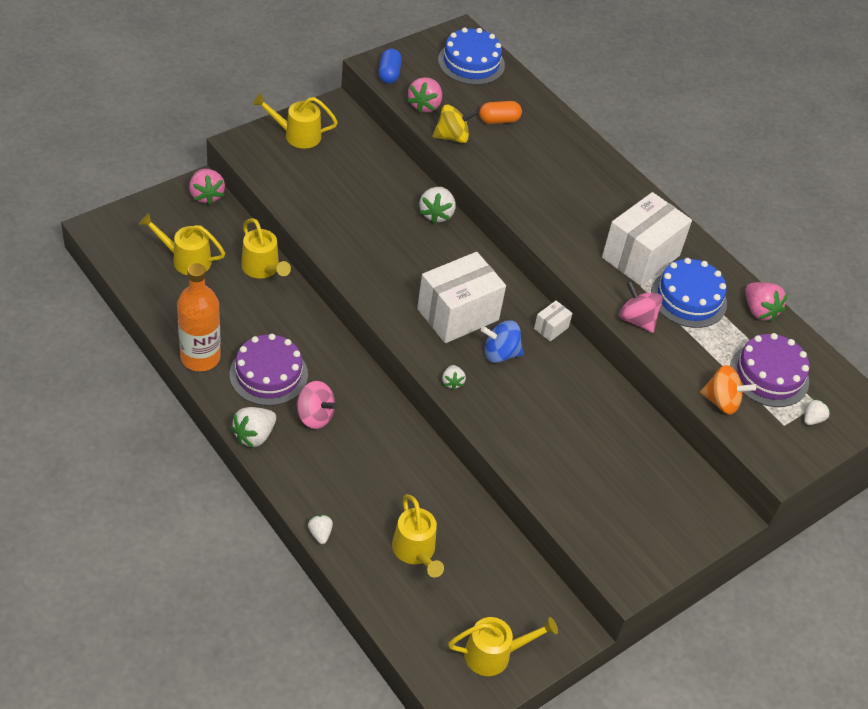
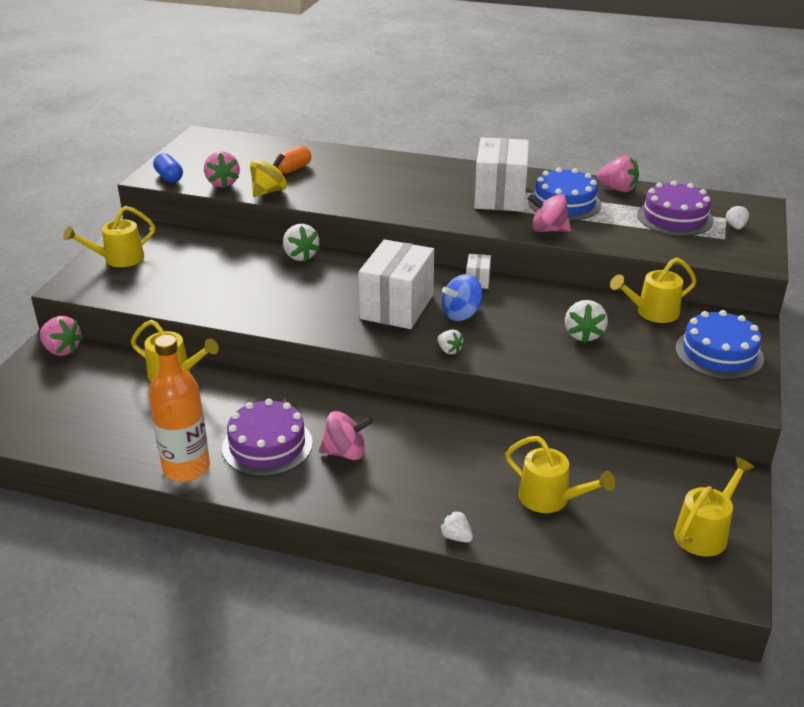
camera: 30 degrees left, 15 degrees down
yellow watering can [139,213,225,275] -> yellow watering can moved to [610,257,697,323]
white strawberry [231,407,276,448] -> white strawberry moved to [565,300,608,343]
blue cake [438,27,505,85] -> blue cake moved to [675,310,764,379]
orange spinning top [700,365,756,414] -> none

